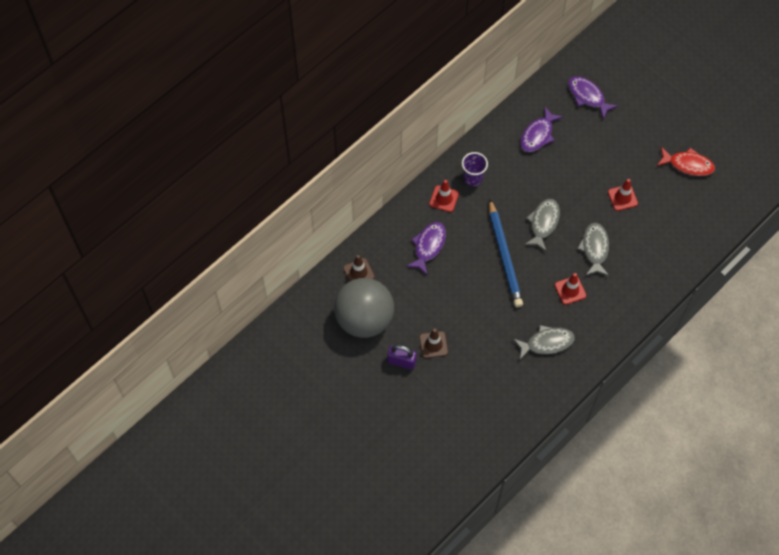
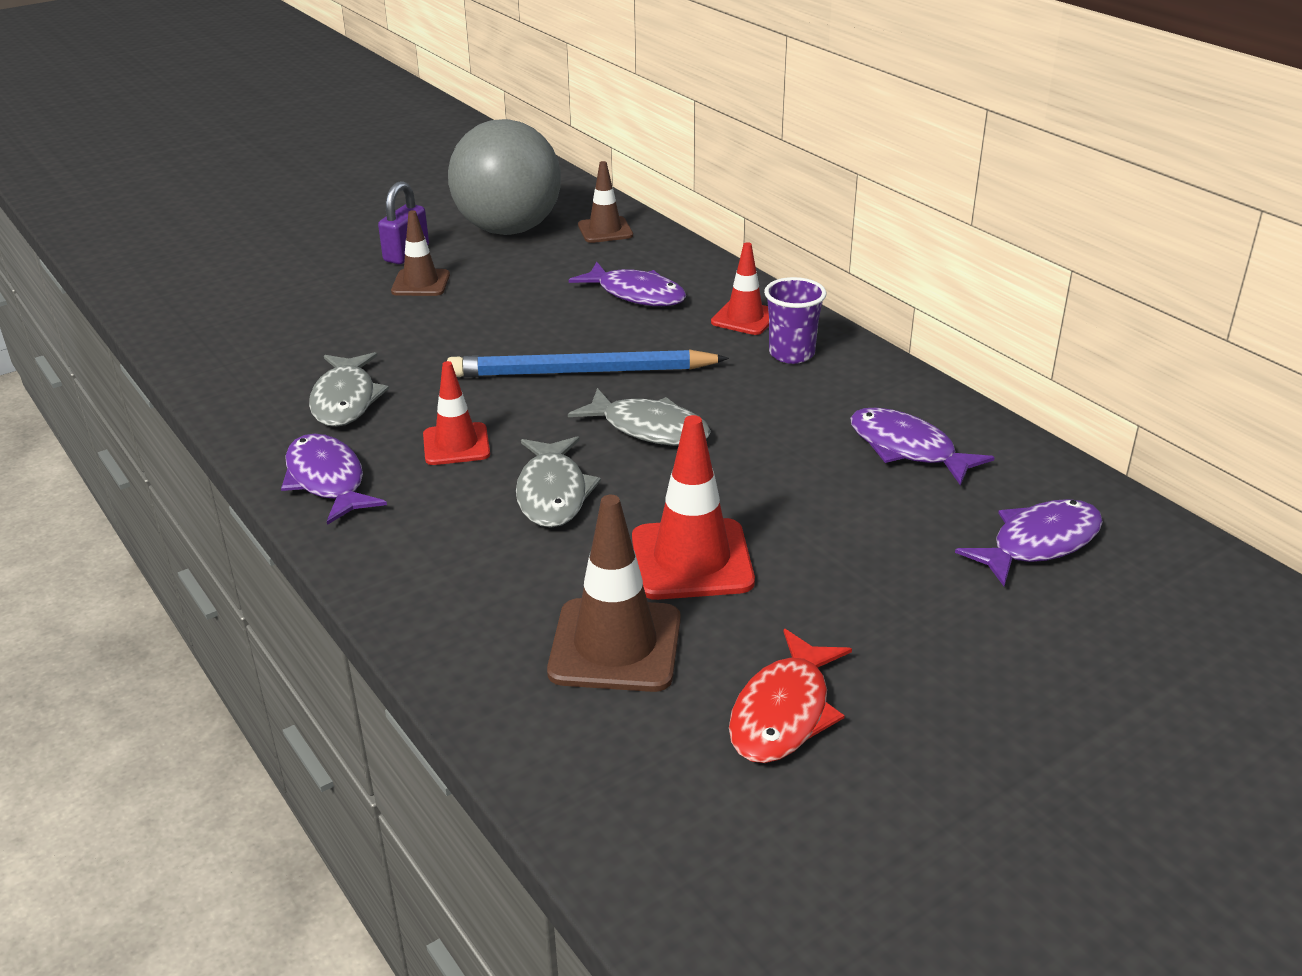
camera: 100 degrees right, 30 degrees down
grey fish [577,223,609,276] -> grey fish turned 75 degrees clockwise [516,436,601,528]
red traffic cone [608,179,638,211] -> red traffic cone [632,415,755,600], size x1.57
none -> purple fish [281,434,387,525]
none -> brown traffic cone [547,495,681,692]

